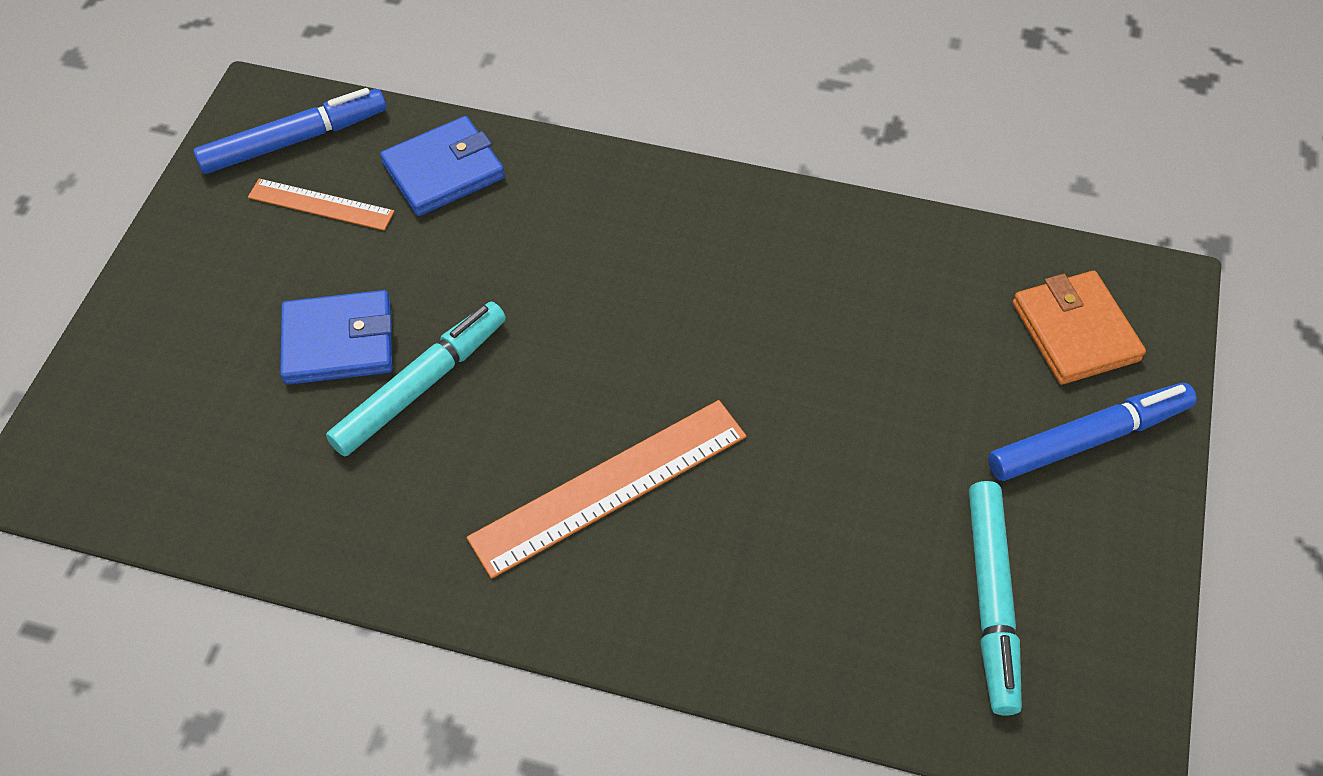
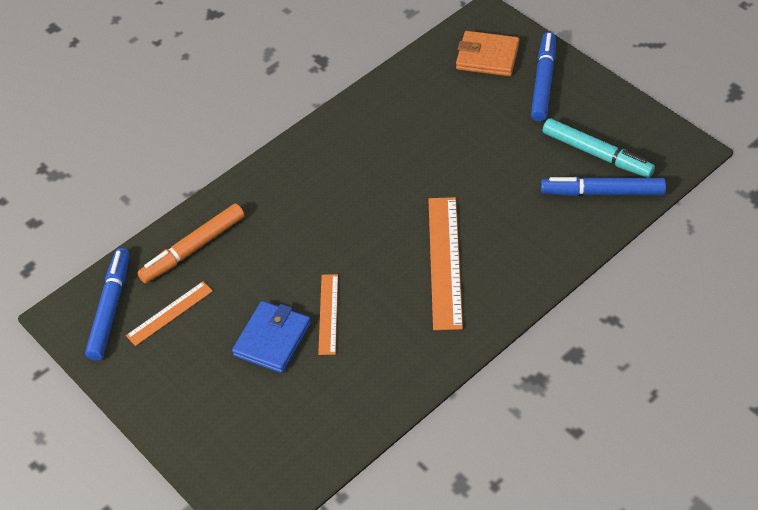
camera: 55 degrees left, 5 degrees down
turquoise marker [326,302,506,456] -> orange ruler [318,274,338,355]
blue wallet [380,116,505,216] -> orange marker [137,203,245,283]
none -> blue marker [541,177,666,196]

